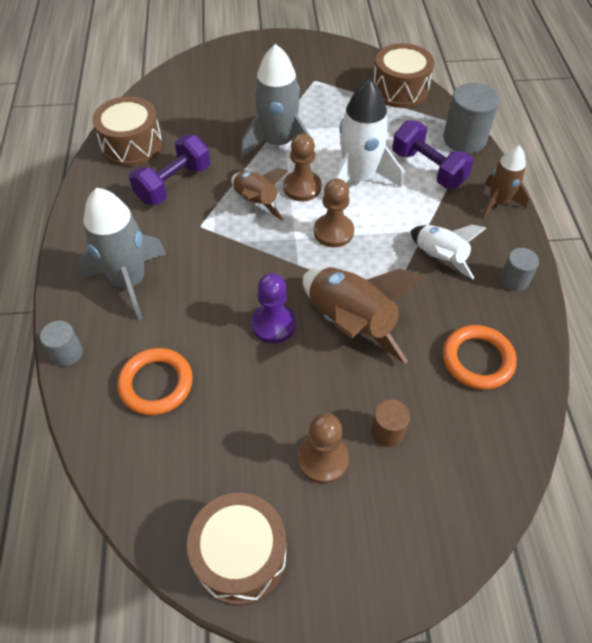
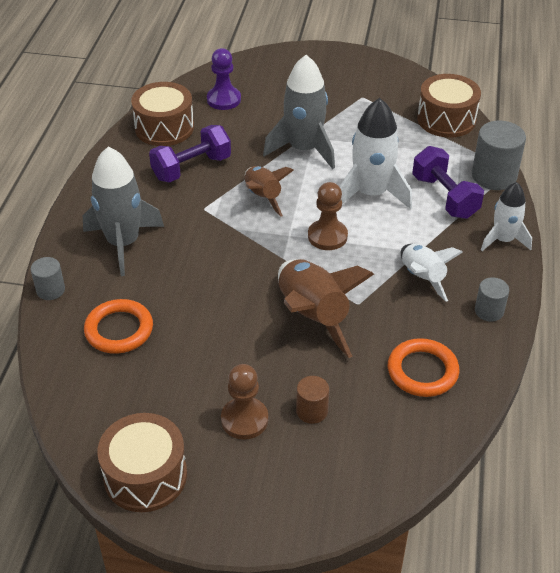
camera: 15 degrees right, 10 degrees down
purple pawn [251,273,296,343] -> purple pawn moved to [207,48,241,110]
brown pawn [283,134,321,201] -> none
brown rocket [482,145,529,218] -> white rocket [481,182,532,251]

